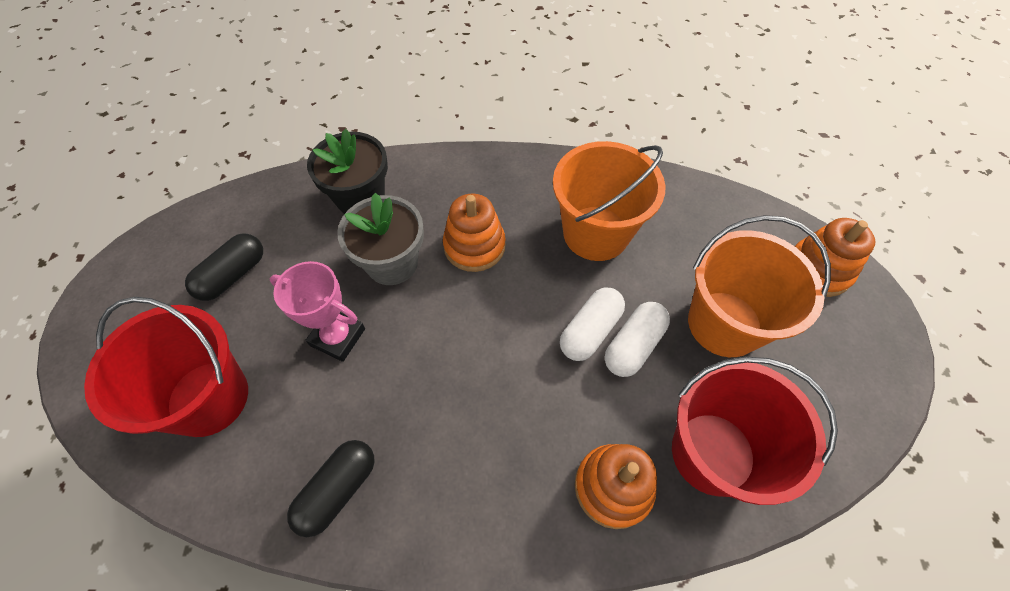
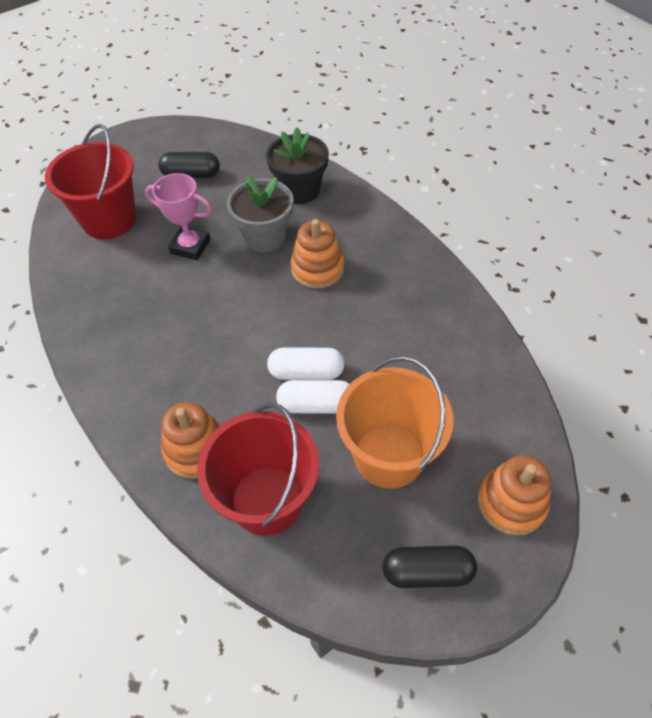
camera: 55 degrees right, 5 degrees down
pink trophy [270,261,365,362] -> pink trophy turned 60 degrees counterclockwise [145,173,212,260]
black capsule [287,440,375,537] -> black capsule moved to [382,545,477,588]
orange bucket [553,141,665,261] -> none

